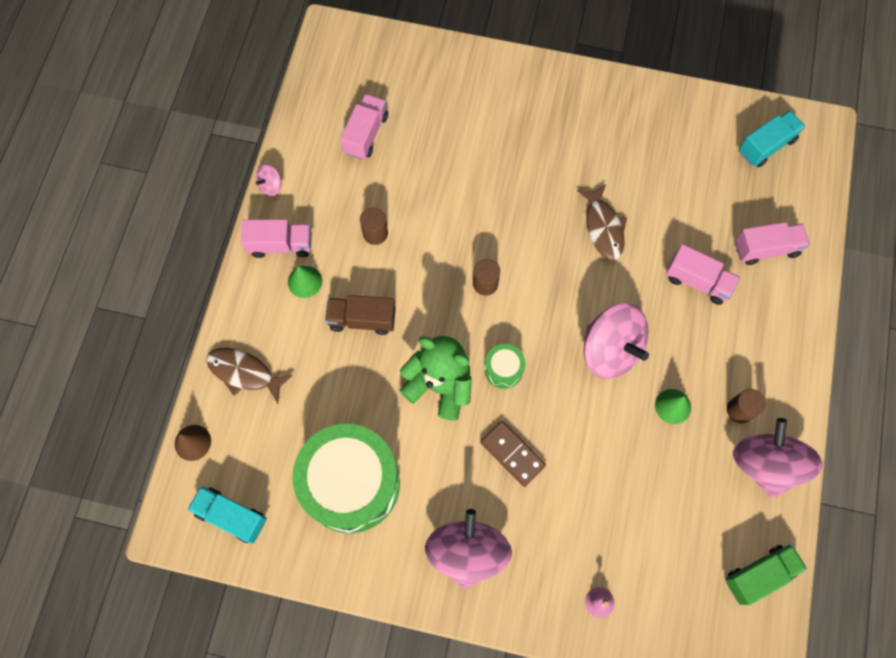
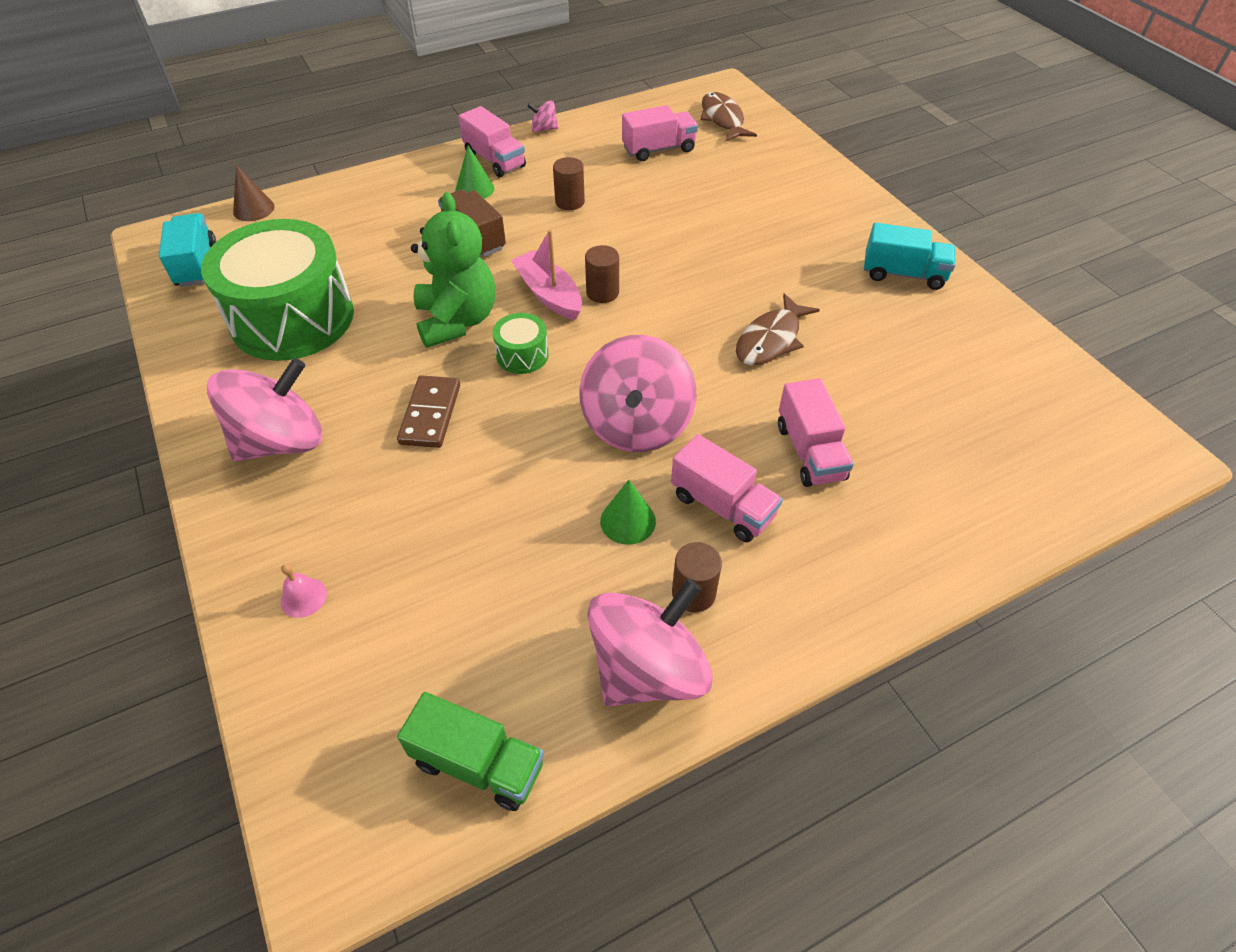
camera: 50 degrees right, 20 degrees down
brown fish [206,348,292,404] -> brown fish moved to [700,92,757,141]
pink truck [735,222,810,265] -> pink truck moved to [671,434,783,542]
turquoise truck [739,110,806,167] -> turquoise truck moved to [864,222,955,290]
none -> pink boat [511,229,582,320]

